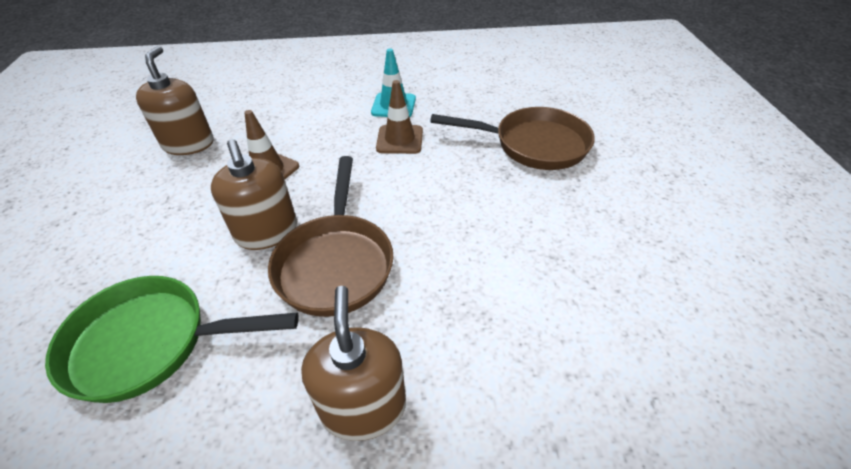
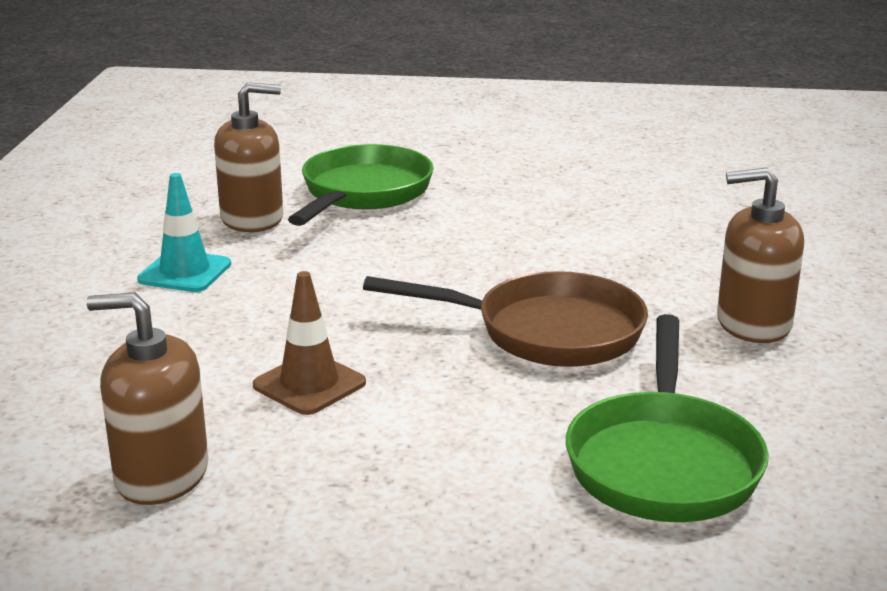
camera: 80 degrees left, 20 degrees down
brown soap dispenser [211,139,297,250] -> brown soap dispenser moved to [214,82,283,232]
brown traffic cone [376,80,423,154] -> none
brown pan [430,107,595,170] -> green pan [288,144,434,226]

